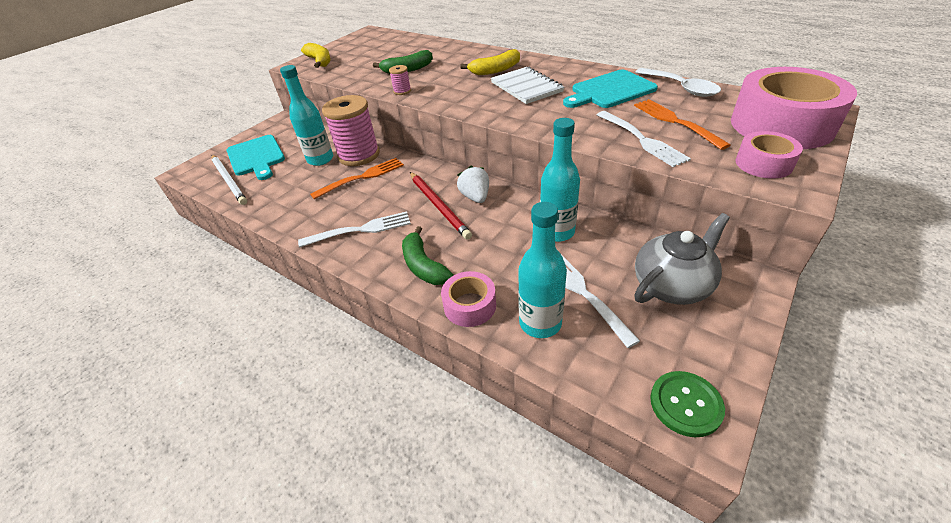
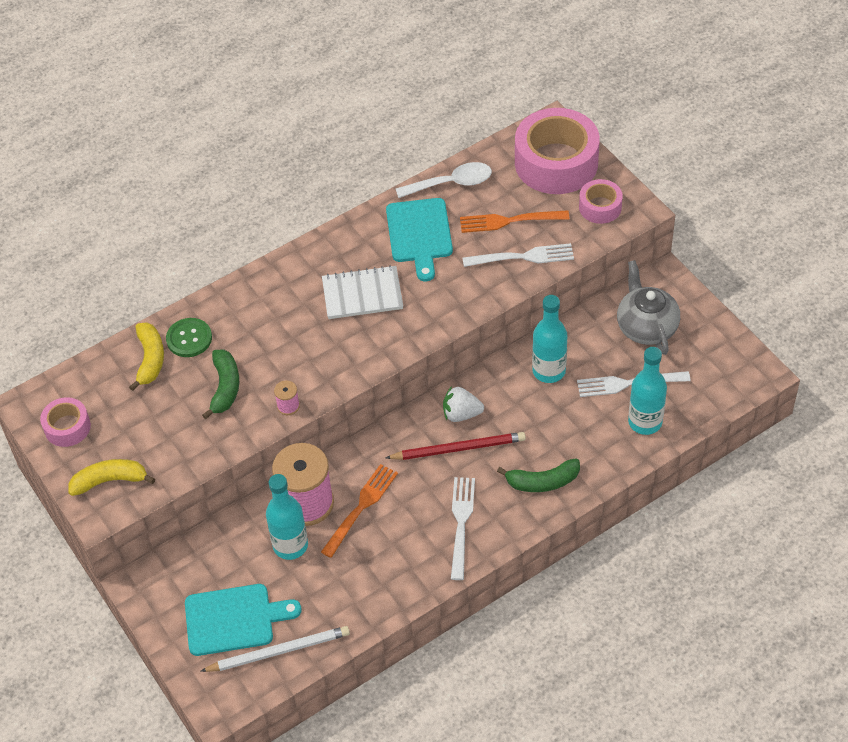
camera: 70 degrees left, 10 degrees up
orange fork [310,158,404,199] -> orange fork turned 45 degrees clockwise [321,464,398,558]
pink tape [441,271,496,327] -> pink tape moved to [40,397,91,447]
yellow banana [460,49,520,75] -> yellow banana moved to [129,322,164,391]
green button [650,371,725,437] -> green button moved to [166,318,212,357]

